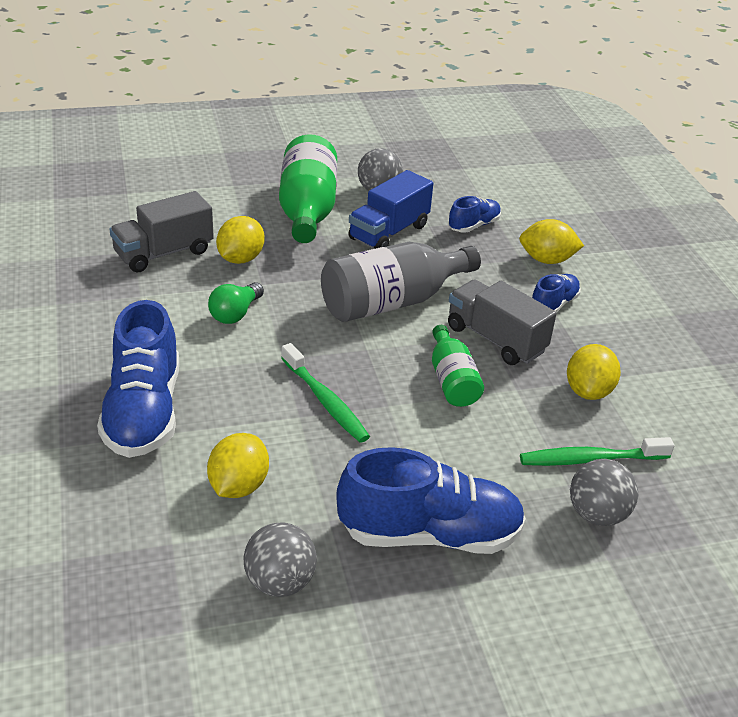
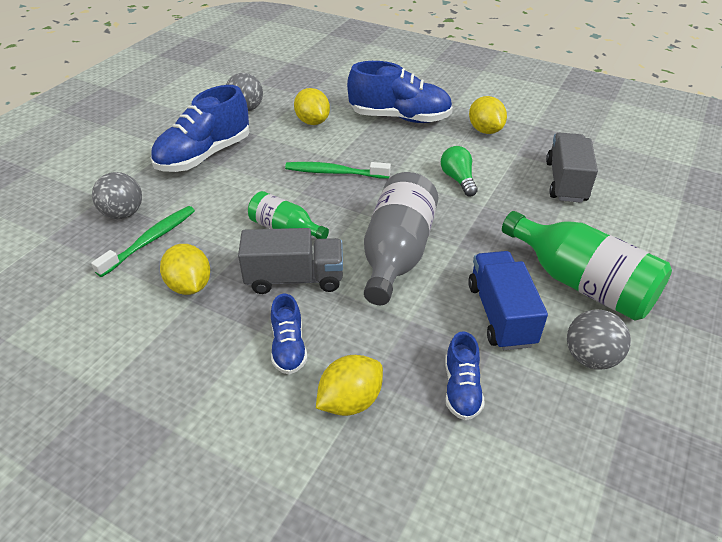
camera: 135 degrees right, 5 degrees up
blue shoe [97,300,179,458] -> blue shoe turned 150 degrees clockwise [347,61,453,123]
yellow lemon [216,216,265,264] -> yellow lemon moved to [469,96,507,134]

